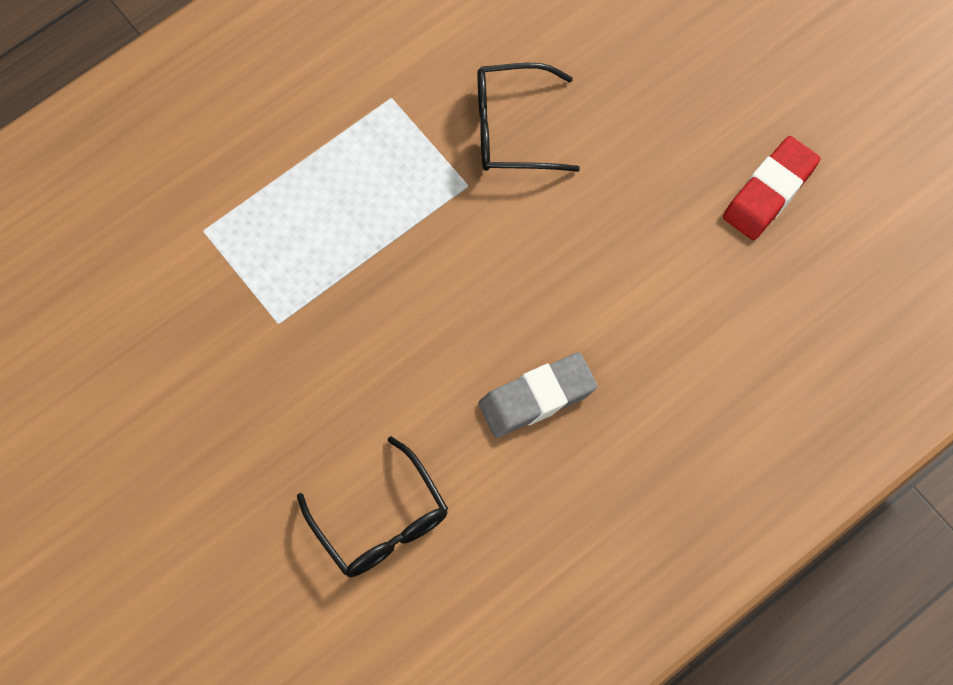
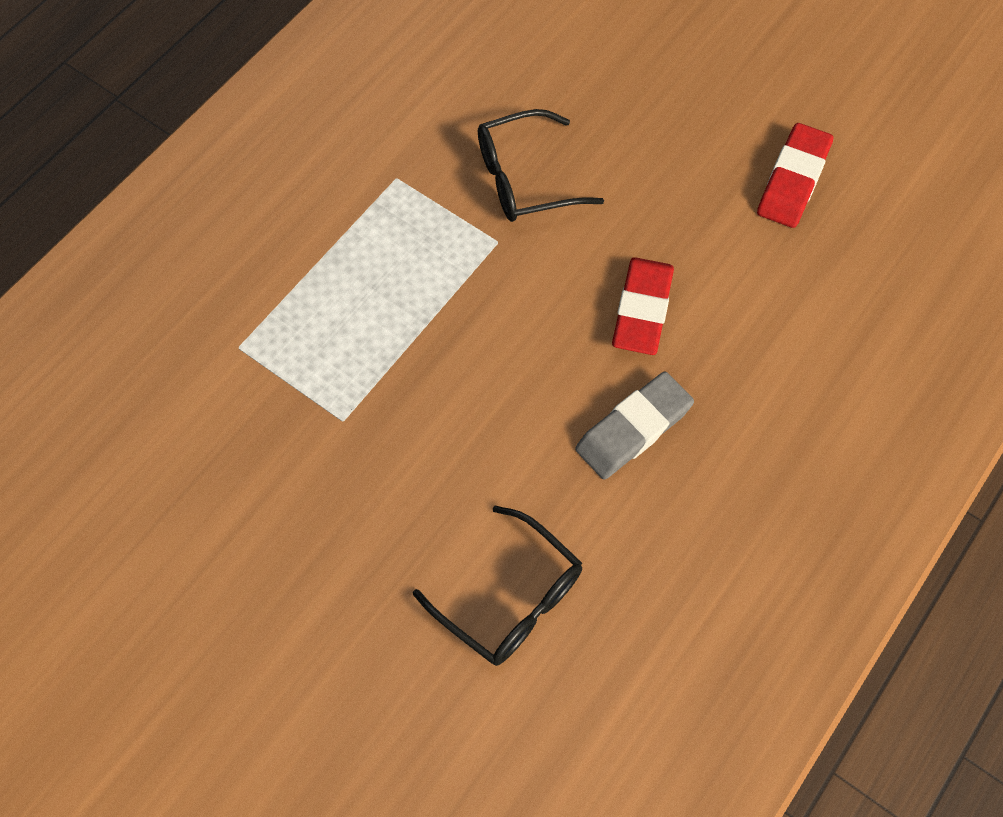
camera: 15 degrees left, 5 degrees down
none -> red eraser [612,257,674,355]

